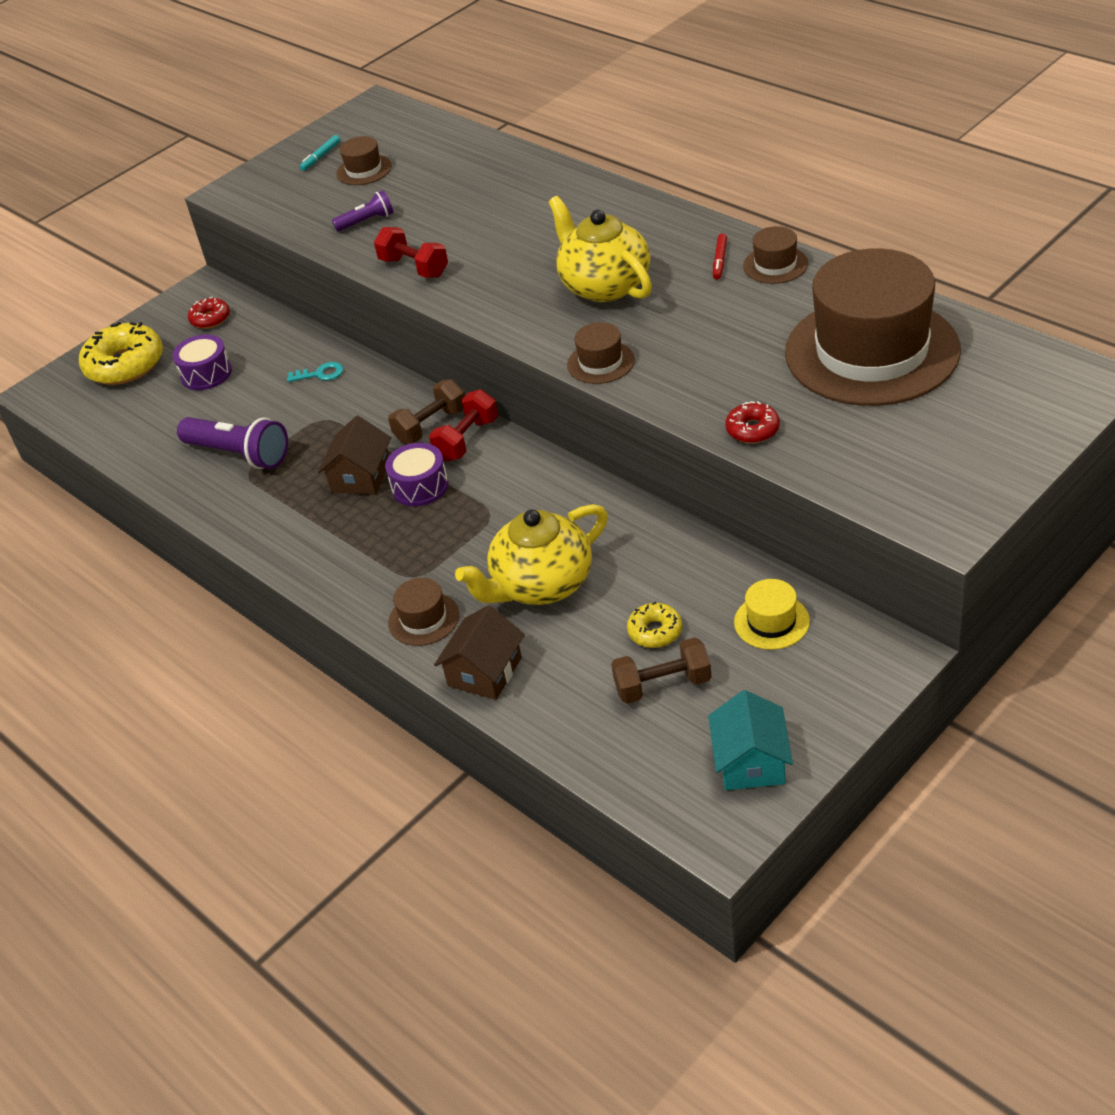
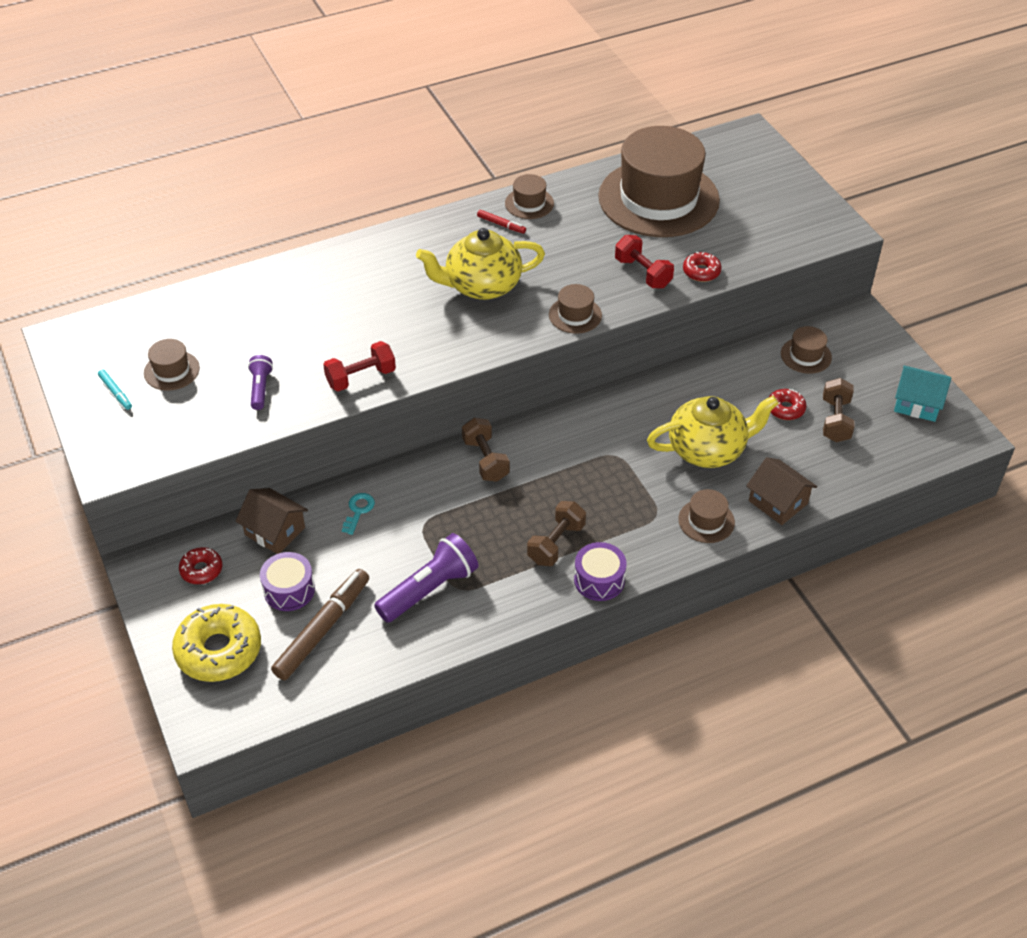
camera: 75 degrees left, 5 degrees up
brown house [318,416,391,495] -> brown house moved to [236,488,308,554]
purple drum [385,443,448,506] -> purple drum moved to [574,542,627,601]
red dumbbell [429,389,498,461] -> red dumbbell moved to [615,235,674,289]
yellow teapot [455,504,608,605] -> yellow teapot turned 90 degrees counterclockwise [647,396,779,468]
yellow donut [627,602,682,648] -> red donut [768,389,806,420]
yellow hat [734,579,810,650] -> brown hat [781,326,832,374]
none -> brown marker [271,569,369,680]
none -> brown dumbbell [527,501,586,566]

